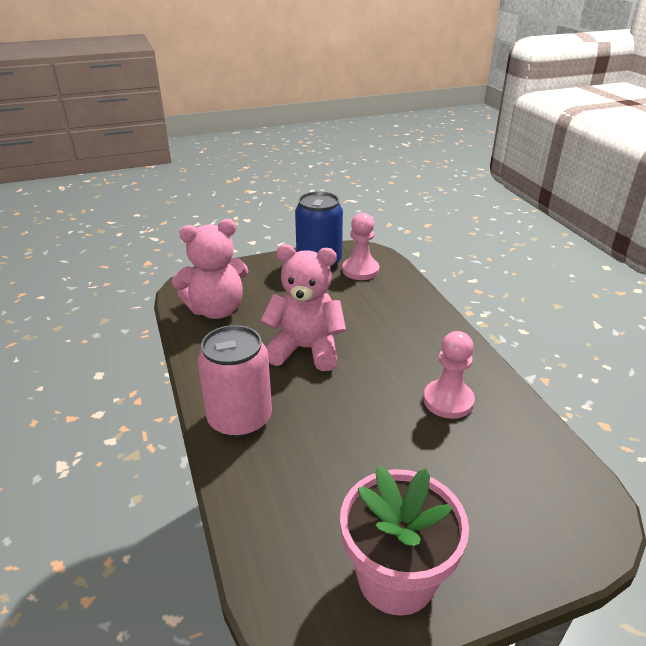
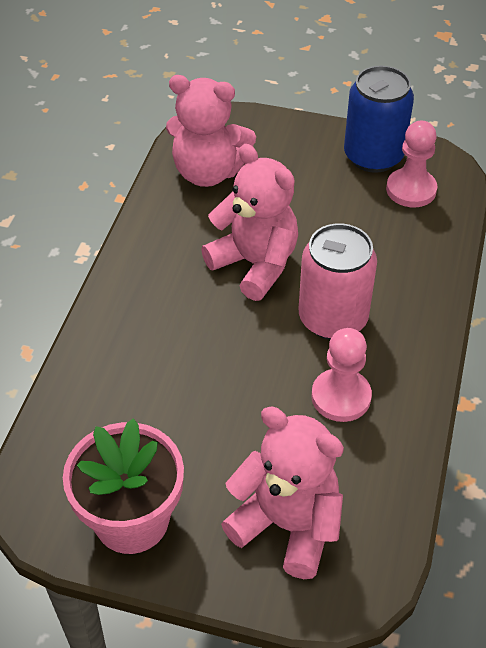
camera: 35 degrees right, 15 degrees up
pink can [197,325,272,438] -> pink can moved to [299,223,377,340]
none -> pink teddy bear [221,407,344,579]

